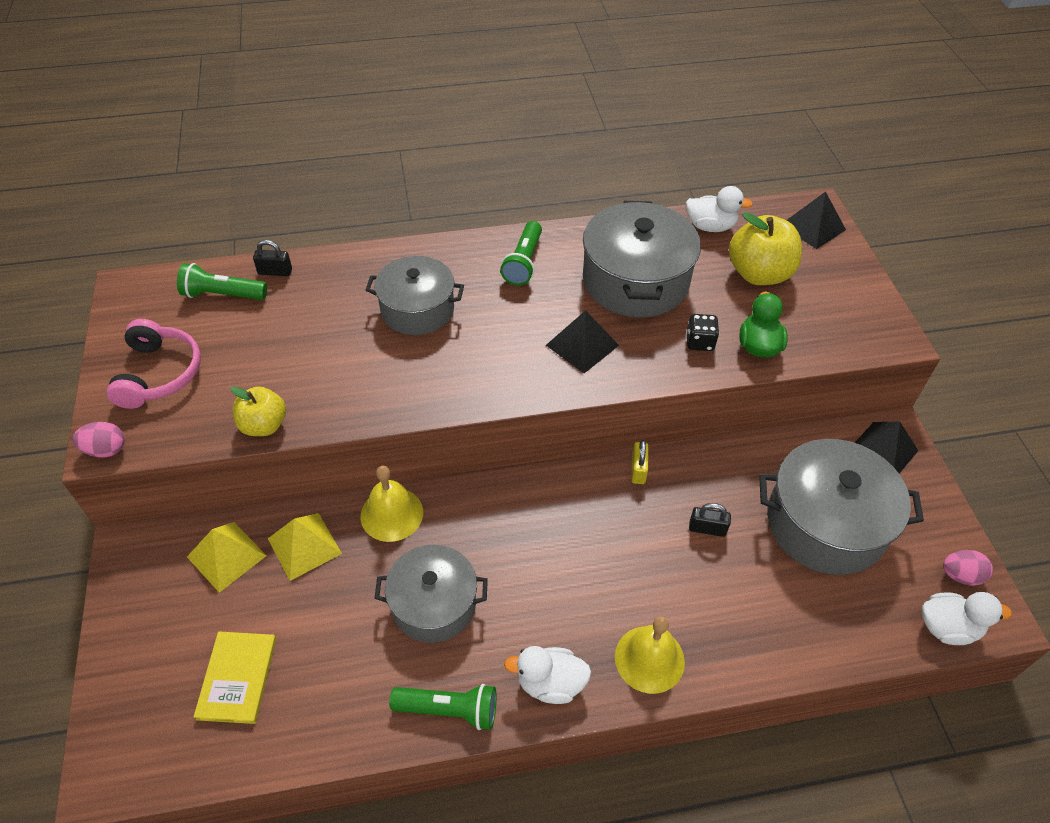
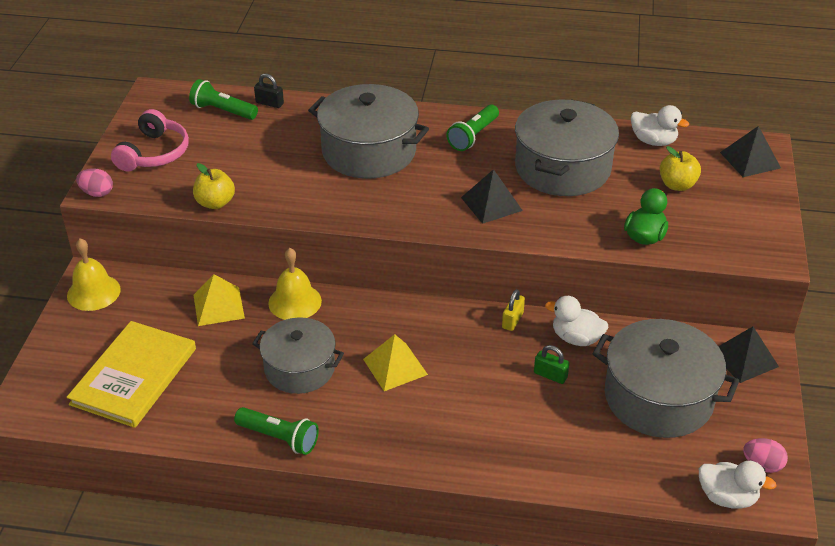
camera: 20 degrees right, 10 degrees down
yellow pyramid [187,522,267,593] -> yellow pyramid moved to [363,334,428,391]
yellow book [194,631,276,724] -> yellow book [67,321,196,428], size x1.64
grey pot [366,256,464,335] -> grey pot [308,84,429,179], size x1.50
white duck [504,646,591,704] -> white duck moved to [545,296,608,346]
yellow bell [615,616,685,694] -> yellow bell moved to [67,238,121,311]
black dice [686,314,719,351] -> none
black padlock [689,503,731,537] -> green padlock [534,345,569,384]
yellow apple [729,212,802,285] -> yellow apple [660,146,701,191], size x0.63

